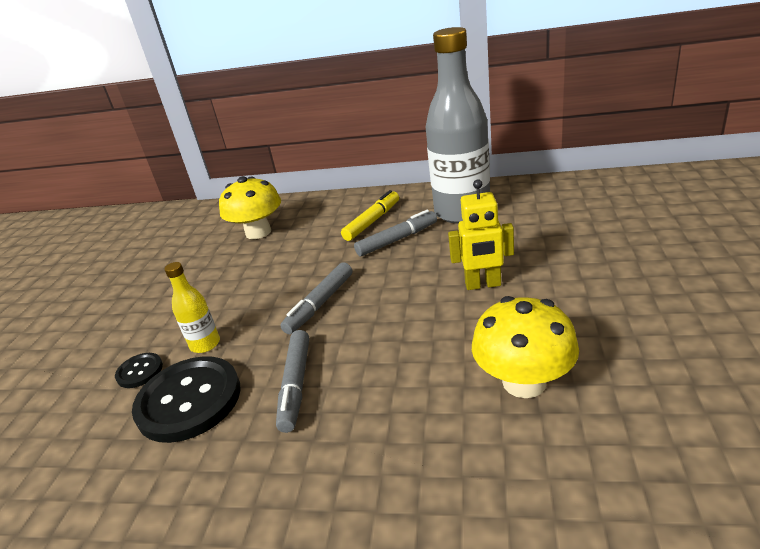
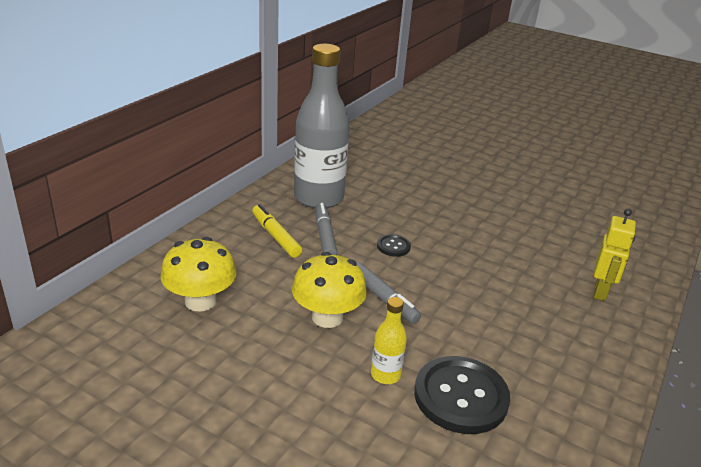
camera: 75 degrees left, 0 degrees up
black button [115,353,163,388] -> black button moved to [377,234,411,257]
grey marker [276,330,309,433] -> none
yellow robot [448,179,514,290] -> yellow robot moved to [594,208,636,301]
yellow mushroom [472,296,579,398] -> yellow mushroom moved to [292,252,367,328]

